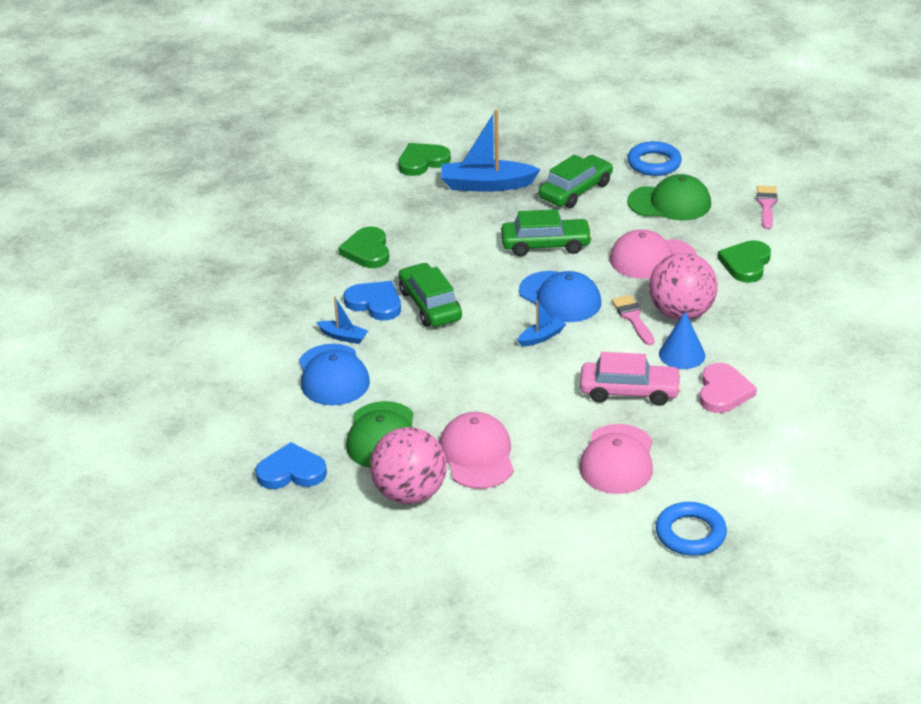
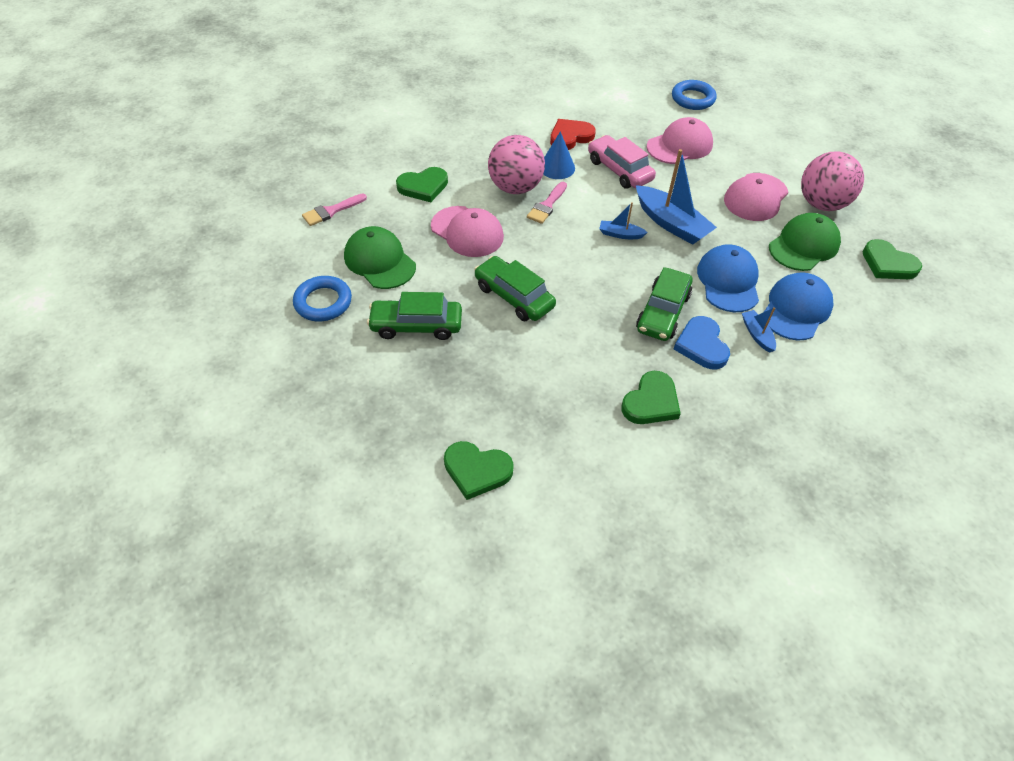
camera: 135 degrees left, 15 degrees up
blue heart [255,442,327,489] -> green heart [863,239,922,279]
blue boat [441,110,541,192] -> blue boat moved to [636,149,717,245]
blue cap [519,271,601,322] -> blue cap moved to [697,244,759,312]
pink heart [699,363,757,413] -> red heart [550,119,596,150]

